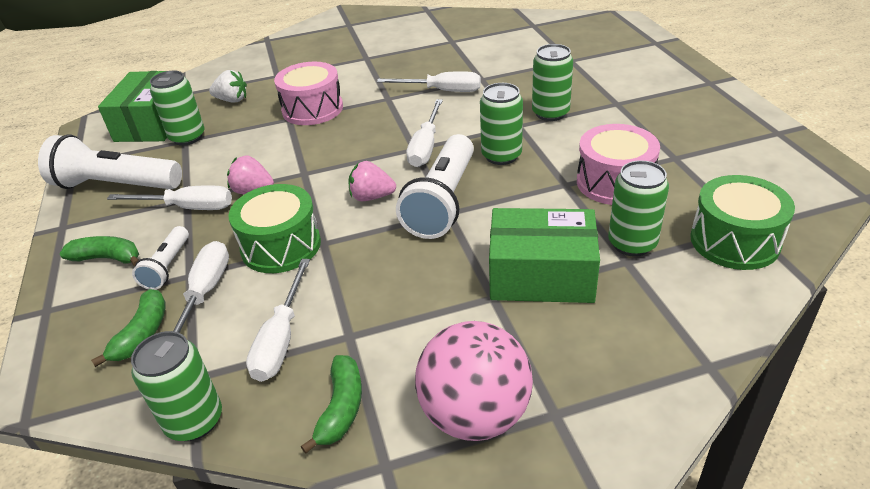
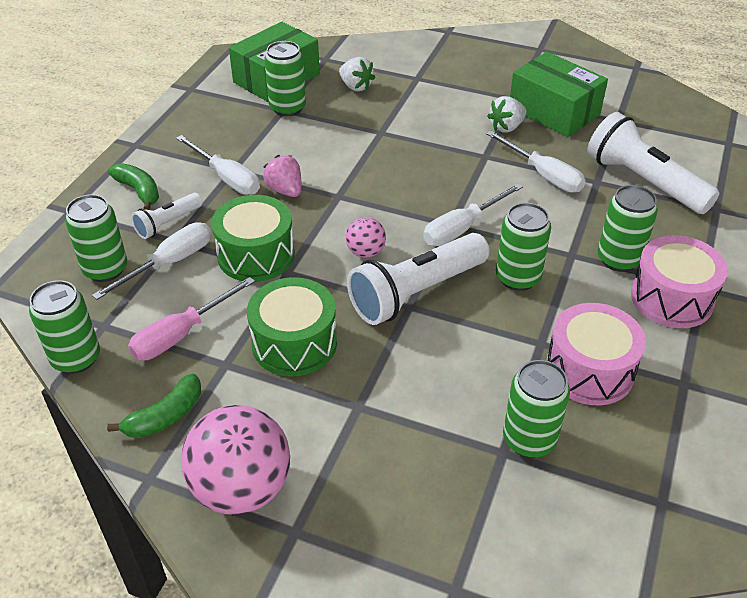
camera: 35 degrees right, 5 degrees up
white flashlight [38,135,182,189] -> white flashlight moved to [587,112,719,214]
green banana [91,289,166,367] -> green can [65,194,127,282]
white screwdriver [246,259,310,382] -> pink screwdriver [128,277,255,361]
pink drum [274,62,343,125] -> pink drum moved to [631,235,728,328]
pink strawberry [348,161,396,201] -> pink ball [346,217,386,258]
green box [489,208,600,303] -> green box moved to [510,52,608,137]
green drum [690,175,795,270] -> green drum moved to [247,277,337,377]
none -> white strawberry [487,96,527,133]

